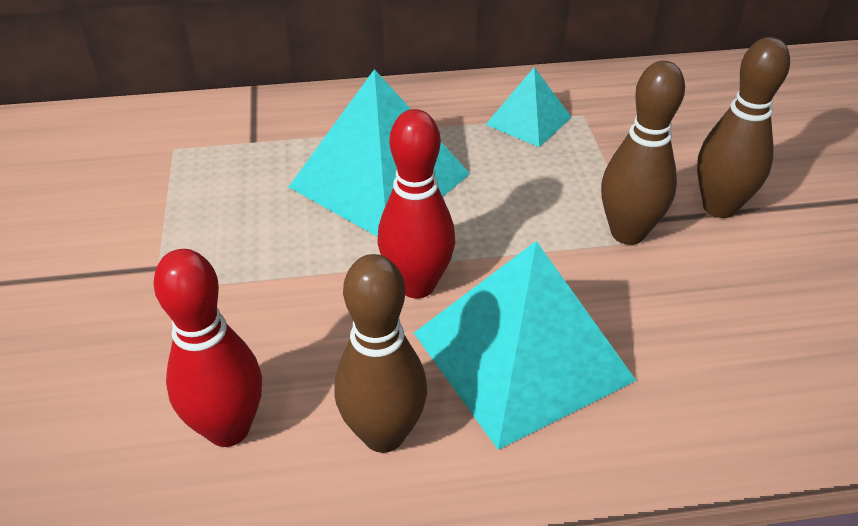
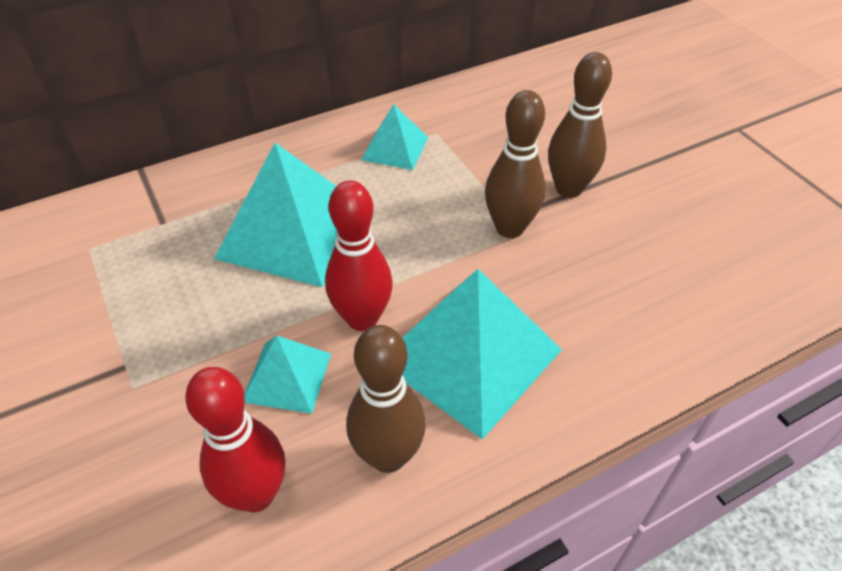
camera: 20 degrees left, 5 degrees up
none -> turquoise pyramid [244,335,331,414]

